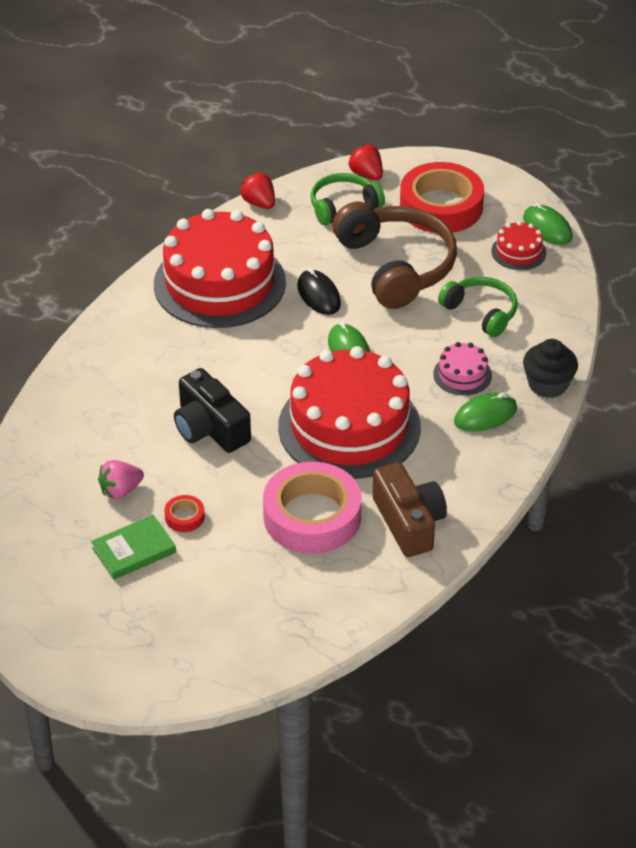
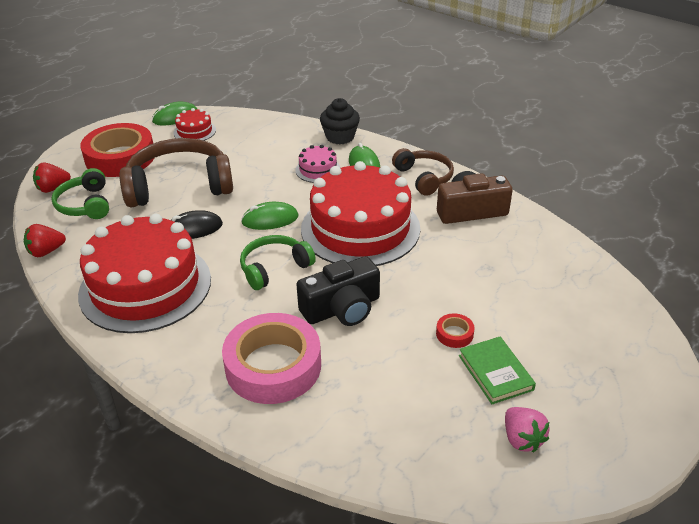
camera: 80 degrees left, 5 degrees down
pink strawberry [98,460,144,500] -> pink strawberry moved to [505,407,550,452]
pink tape [263,462,361,554] -> pink tape moved to [222,313,321,404]
green headphones [438,277,517,337] -> green headphones moved to [240,235,316,290]
none -> brown headphones [392,148,454,196]

